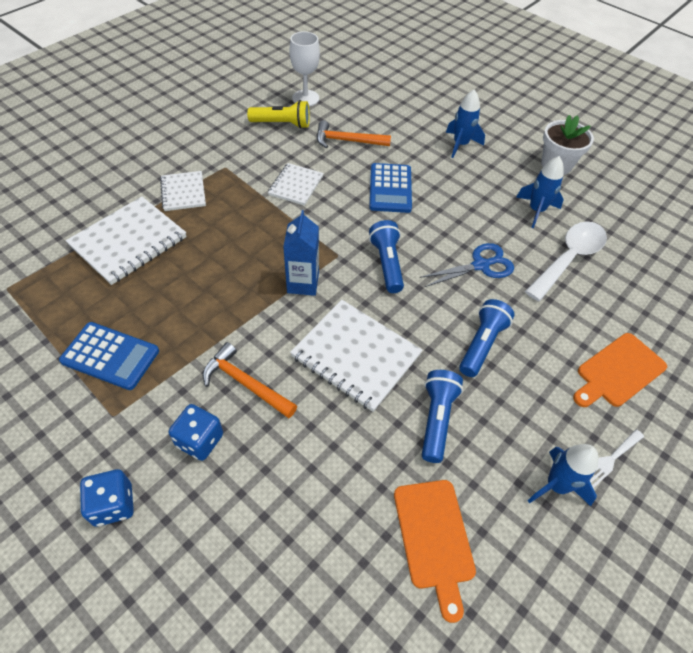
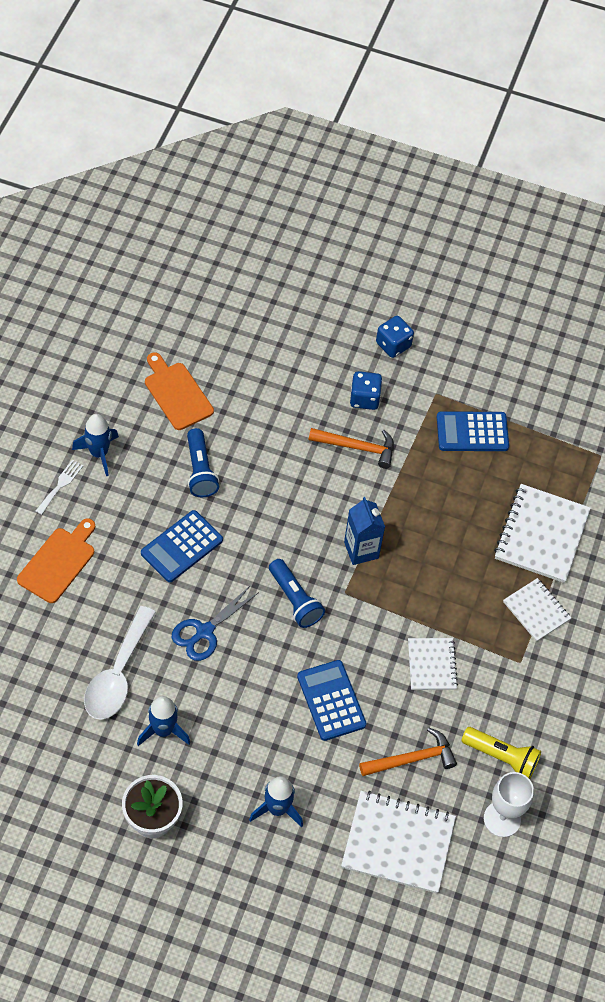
camera: 155 degrees right, 5 degrees up
yellow flashlight [247,100,310,129] -> yellow flashlight turned 135 degrees counterclockwise [461,727,541,779]
white notebook [290,300,422,412] -> white notebook moved to [341,791,456,894]
blue flashlight [459,299,515,377] -> blue calculator [141,510,223,582]

